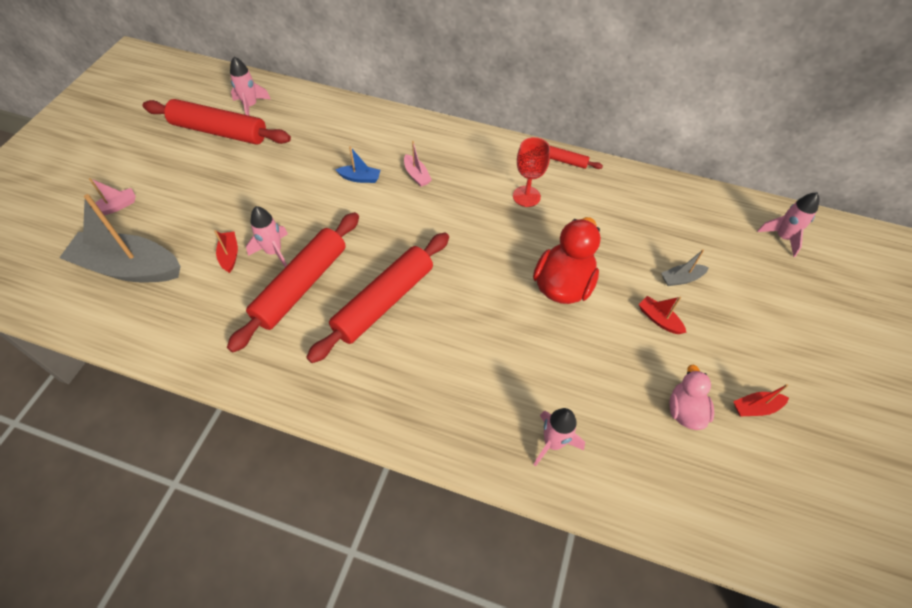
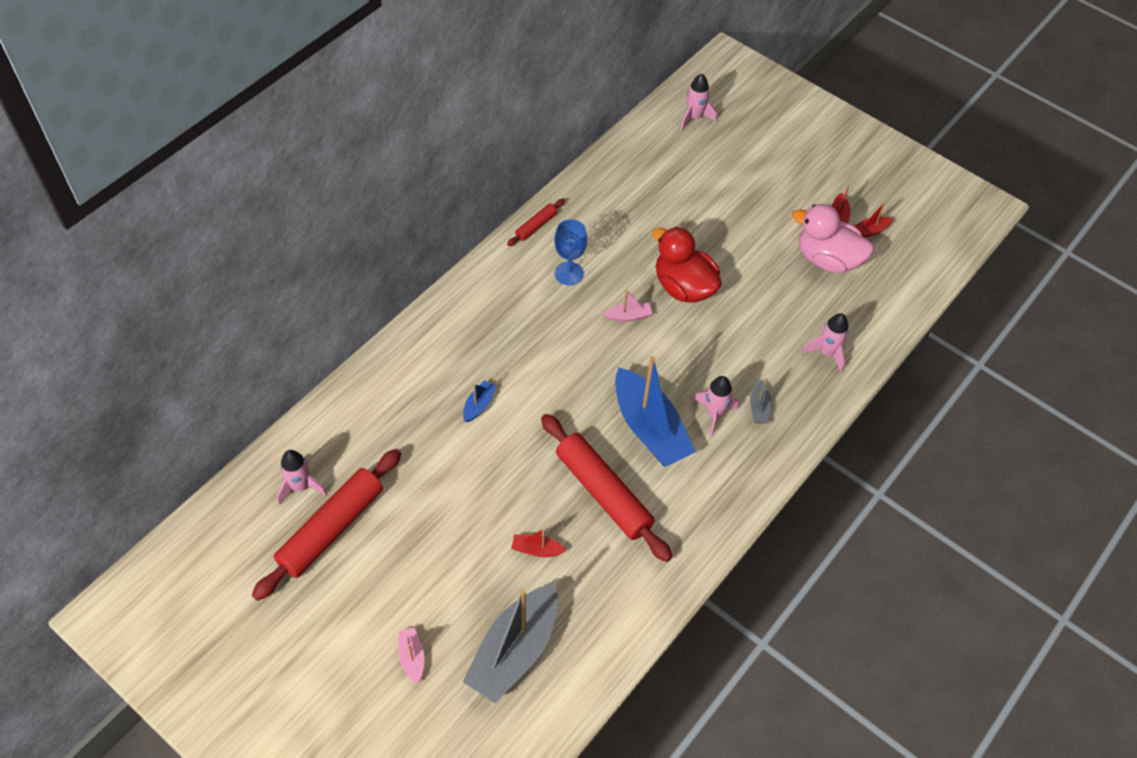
camera: 70 degrees left, 0 degrees up
pink rocket [246,206,288,267] -> pink rocket moved to [693,376,739,437]
red rolling pin [306,233,449,363] -> blue boat [615,356,696,467]
pink boat [404,141,432,187] -> pink boat moved to [604,290,652,322]
red goblet [513,137,550,207] -> blue goblet [554,219,587,285]
red boat [639,296,687,334] -> red boat moved to [854,202,893,238]
grey boat [661,249,709,286] -> grey boat moved to [750,378,772,424]
pink duck [669,365,714,430] -> pink duck [792,204,874,273], size x1.66

